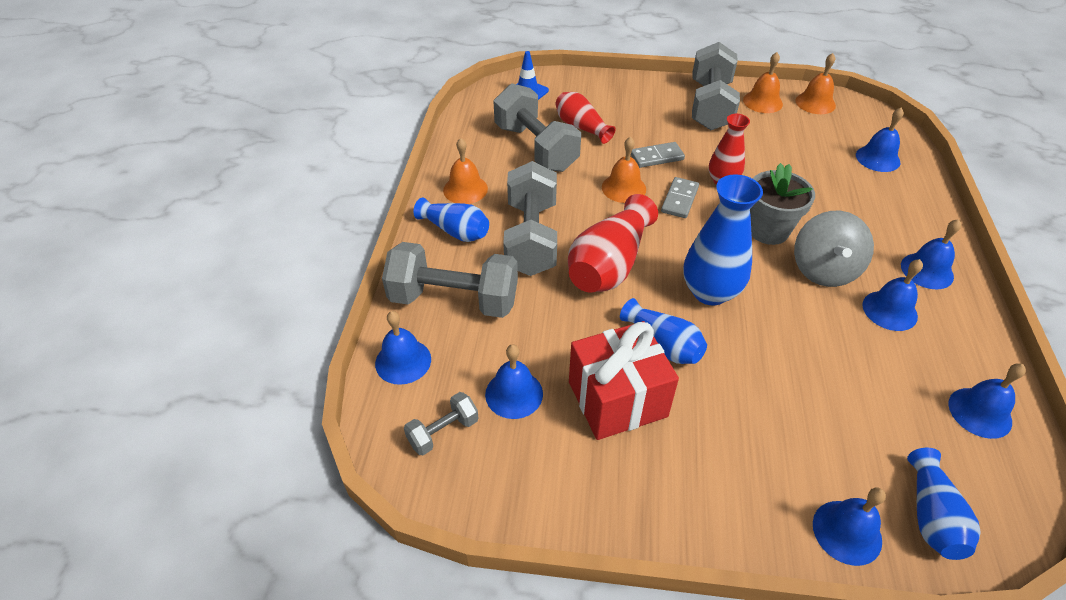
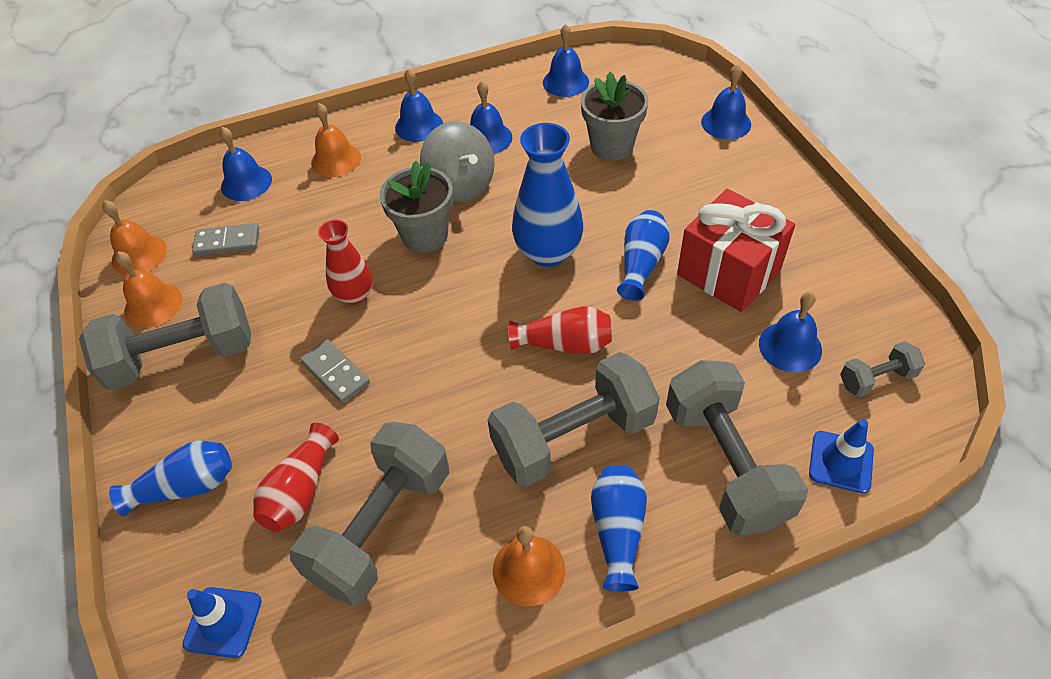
camera: 115 degrees left, 5 degrees up
blue bell [375,311,431,385] -> blue traffic cone [809,419,874,494]
grey dumbbell [404,392,479,455] -> grey dumbbell turned 45 degrees counterclockwise [840,341,925,397]
red vase [568,194,658,293] -> red vase [508,306,612,354], size x0.63
orange bell [602,137,646,203] -> orange bell moved to [311,103,361,177]
grey domino [661,177,699,218] -> grey domino moved to [192,223,259,256]
grey spinning top [794,211,874,287] -> grey spinning top turned 75 degrees clockwise [420,121,495,202]
blue vase [907,448,981,560] -> blue vase moved to [109,441,232,516]
none -> grey flower pot [581,72,648,161]

